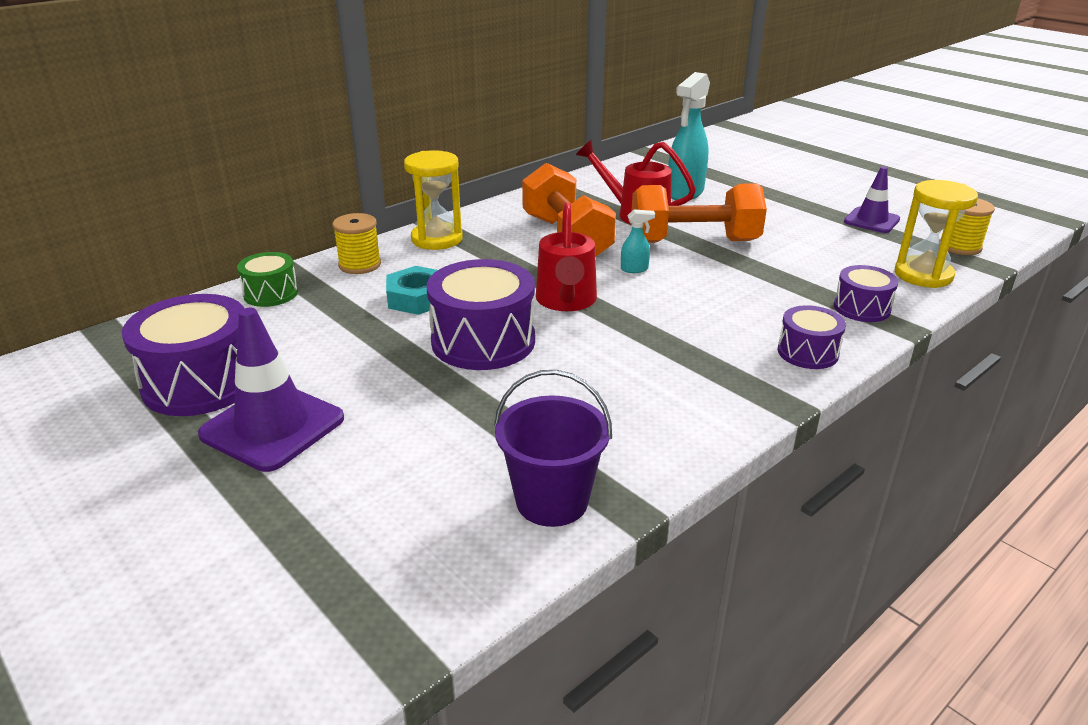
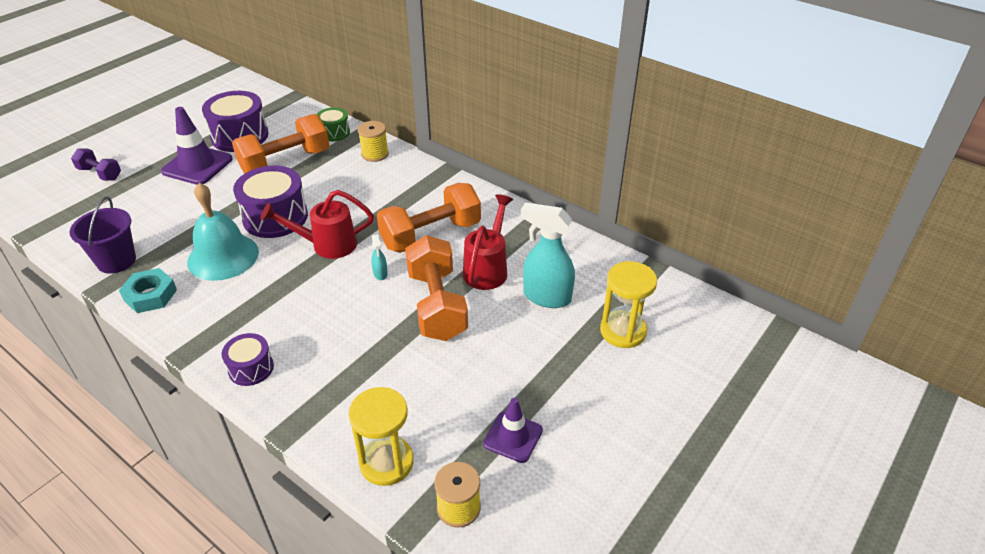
camera: 80 degrees right, 10 degrees up
turquoise nut [386,266,438,315] -> turquoise nut moved to [119,268,177,313]
yellow hourglass [404,150,463,250] -> yellow hourglass moved to [600,261,657,348]
purple drum [834,265,899,322] -> none
none -> purple dumbbell [71,149,121,181]
none -> turquoise bell [187,183,259,281]
none -> orange dumbbell [232,114,329,174]

